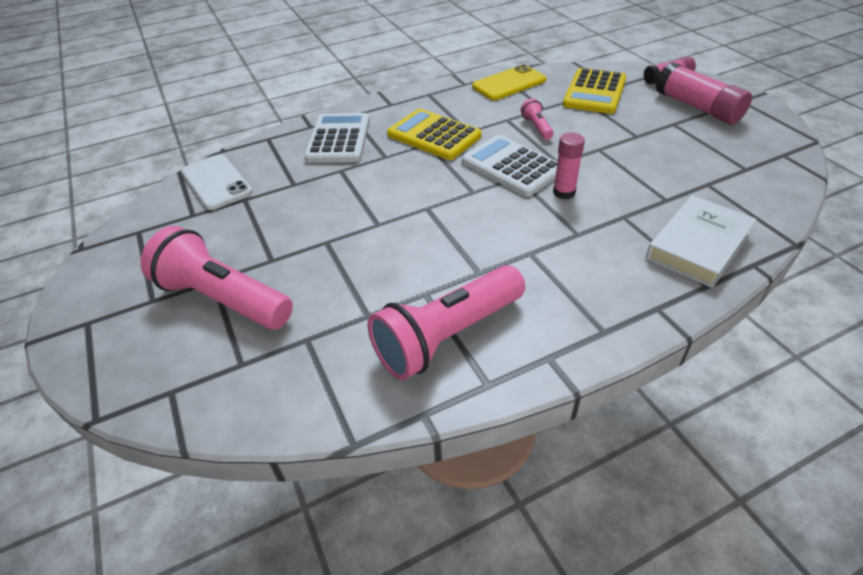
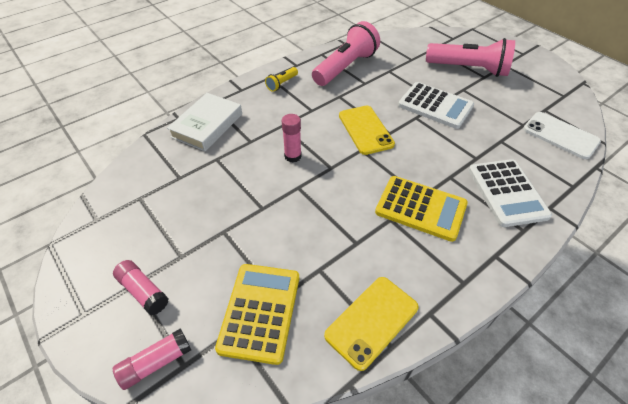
camera: 165 degrees right, 5 degrees up
white calculator [462,135,557,197] -> white calculator moved to [398,82,474,129]
pink flashlight [521,98,554,140] -> none
pink glue stick [655,62,752,124] -> pink glue stick [113,260,169,315], size x0.60
none -> yellow flashlight [265,67,298,92]
none -> yellow phone [339,106,395,155]

